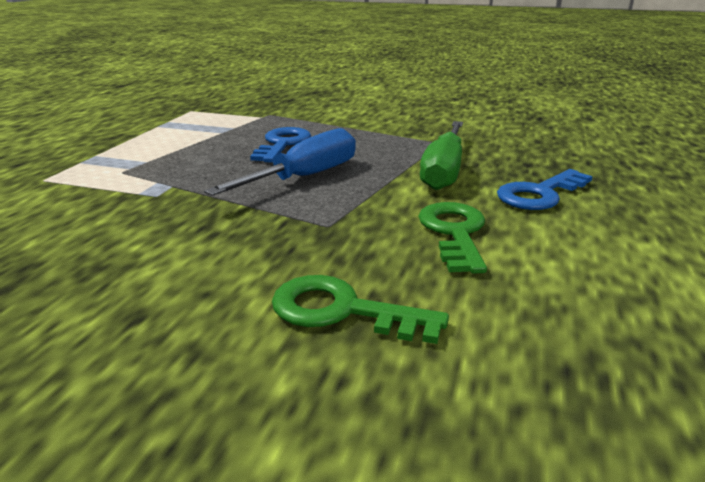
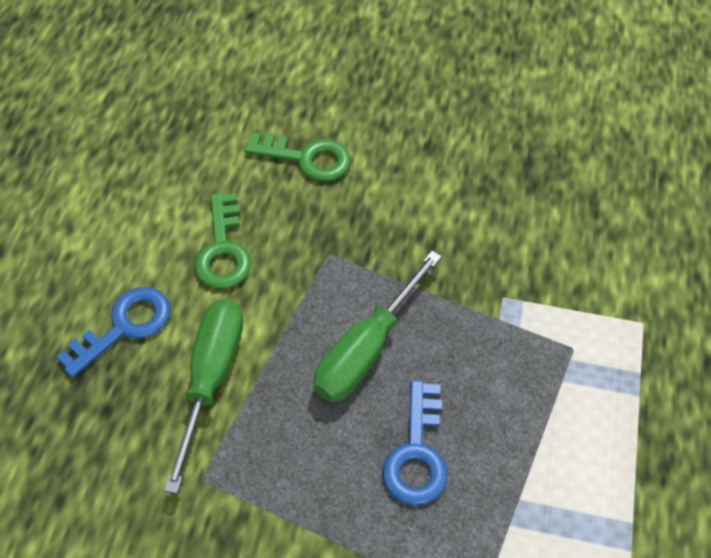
camera: 175 degrees right, 30 degrees up
blue screwdriver [204,128,356,196] -> green screwdriver [313,251,442,402]

